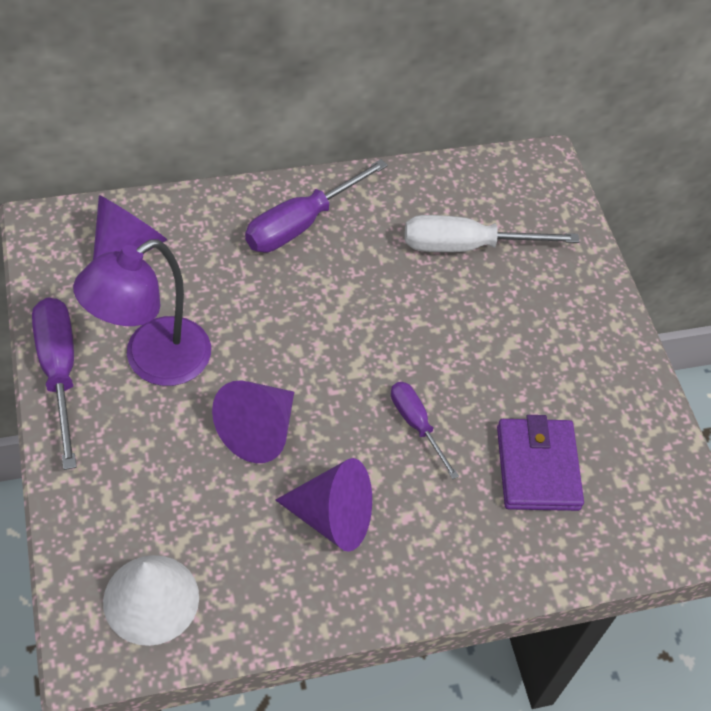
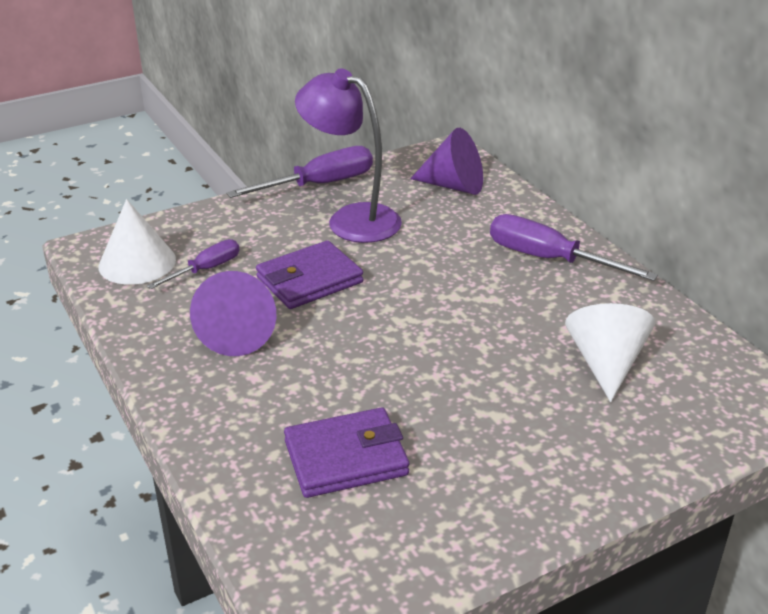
camera: 80 degrees right, 20 degrees down
purple cone [212,380,294,463] -> purple wallet [256,240,363,309]
purple screwdriver [391,382,459,479] -> purple screwdriver moved to [147,239,239,289]
white screwdriver [405,215,580,252] -> white cone [565,303,655,402]

